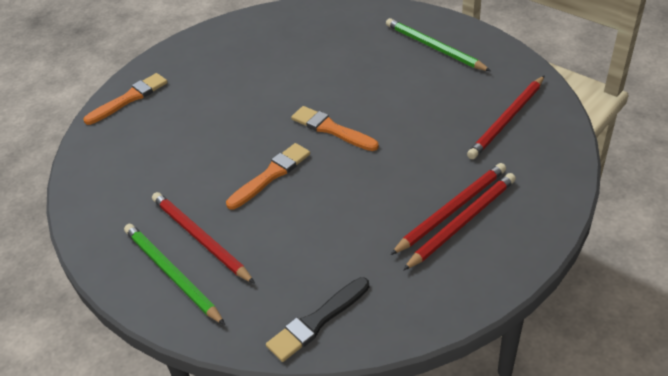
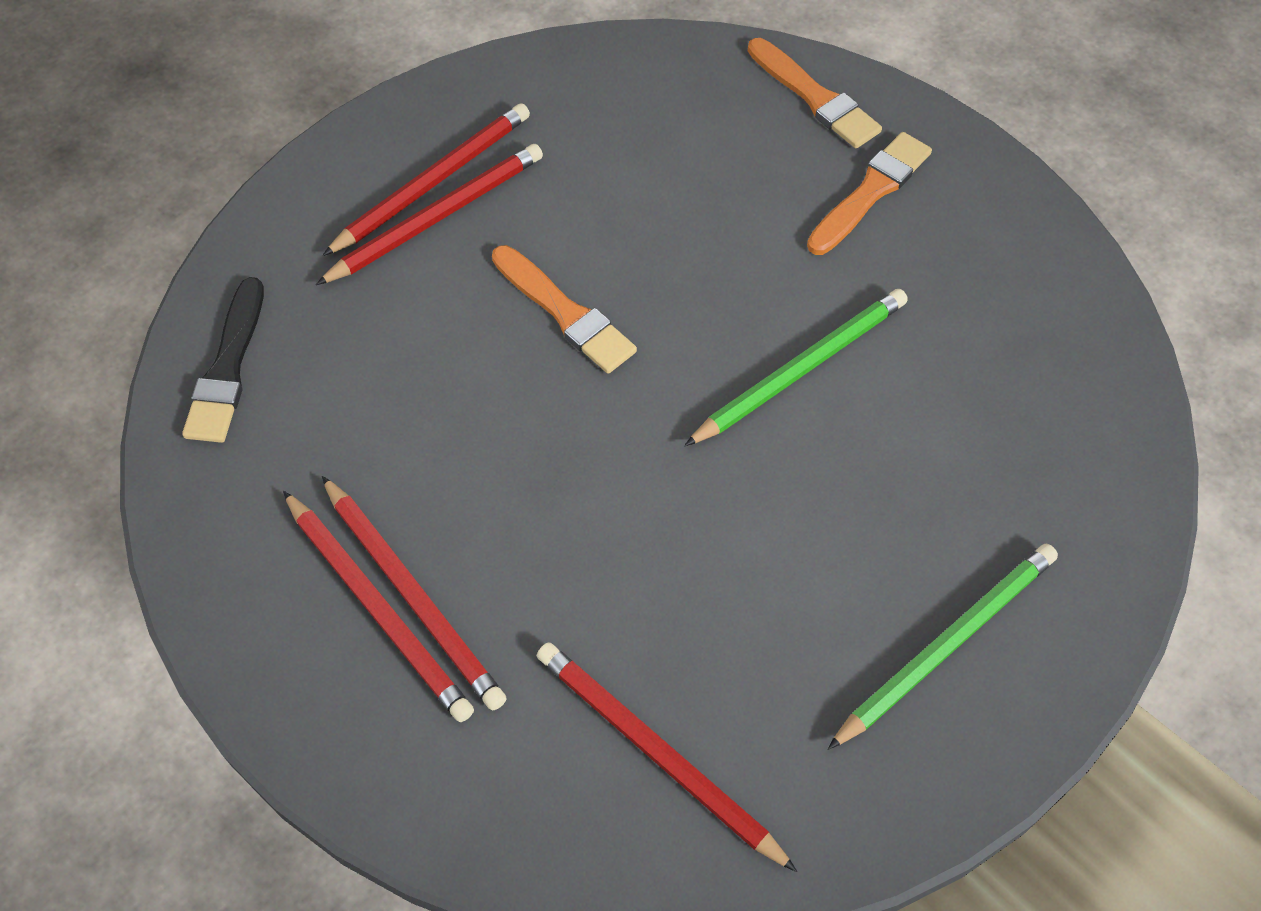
camera: 90 degrees right, 15 degrees up
green pencil [124,224,225,325] -> green pencil moved to [684,289,908,446]
black brush [266,277,369,362] -> black brush turned 135 degrees counterclockwise [182,277,264,443]
orange brush [291,106,379,151] -> orange brush moved to [807,132,932,255]
none -> red pencil [322,103,530,256]

